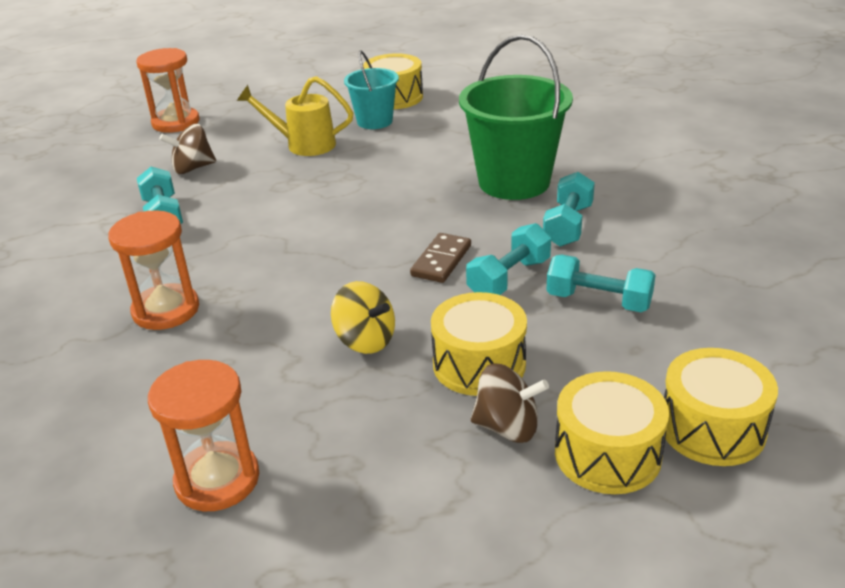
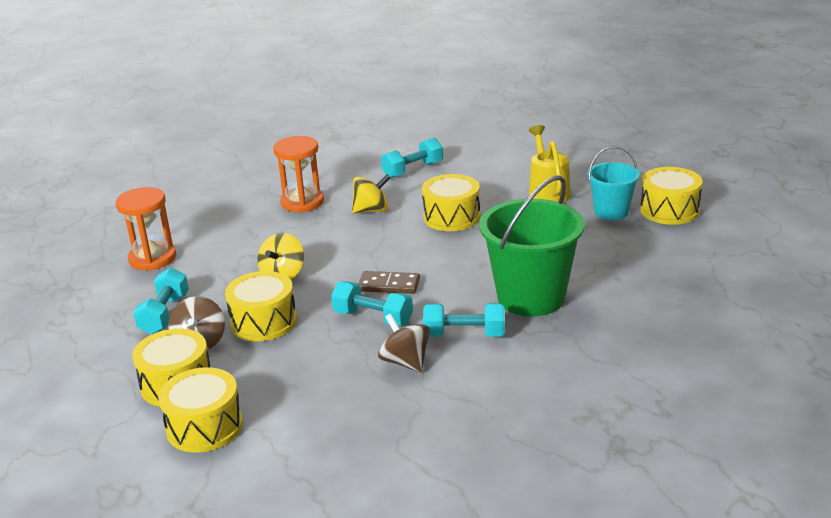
camera: 75 degrees right, 5 degrees down
orange hourglass [136,48,199,133] -> none
brown spinning top [159,124,216,174] -> brown spinning top moved to [378,314,430,372]
turquoise dumbbell [546,255,655,312] -> turquoise dumbbell moved to [133,268,189,334]
none -> yellow spinning top [352,174,390,213]
none -> yellow drum [422,174,480,231]

